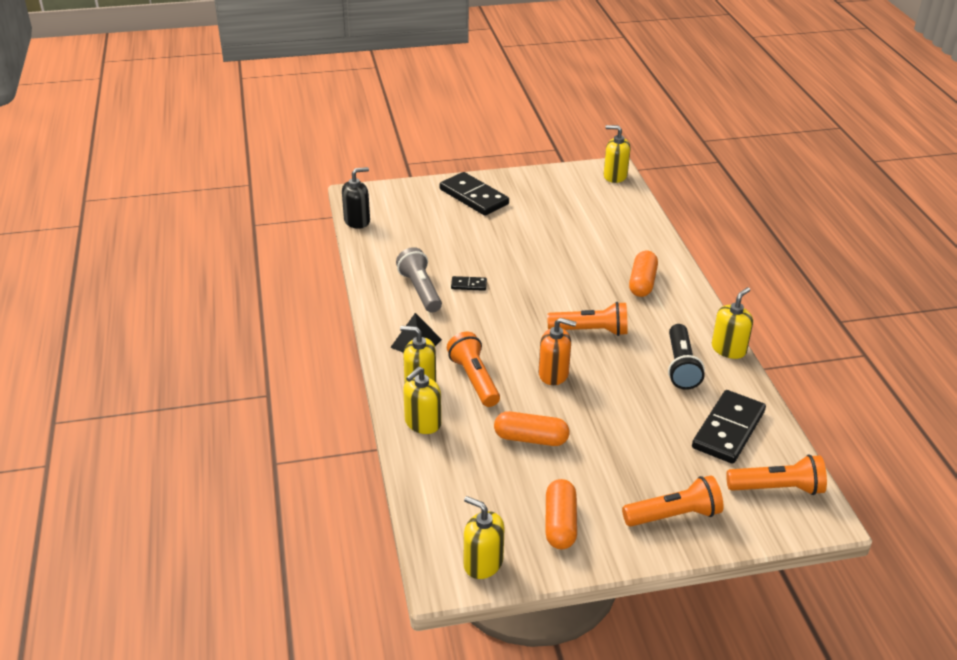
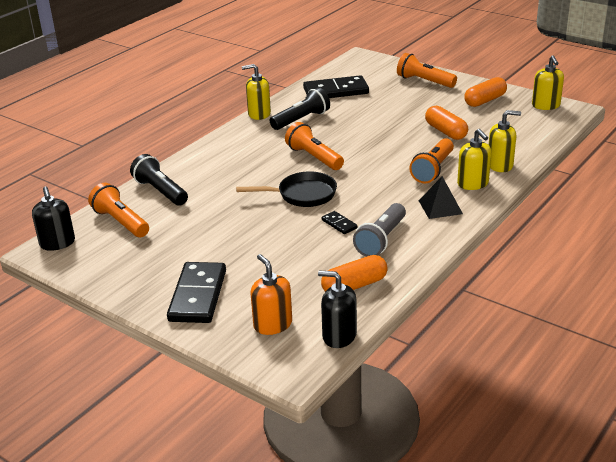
camera: 130 degrees left, 5 degrees down
orange soap dispenser [539,318,576,385] -> orange soap dispenser moved to [250,254,292,335]
yellow soap dispenser [604,125,630,183] -> black soap dispenser [32,186,75,251]
orange capsule [629,251,658,297] -> orange capsule moved to [321,255,388,292]
orange flashlight [726,454,827,495] -> orange flashlight moved to [88,183,149,237]
none -> black flashlight [130,154,188,206]
none -> black pan [236,171,337,207]

